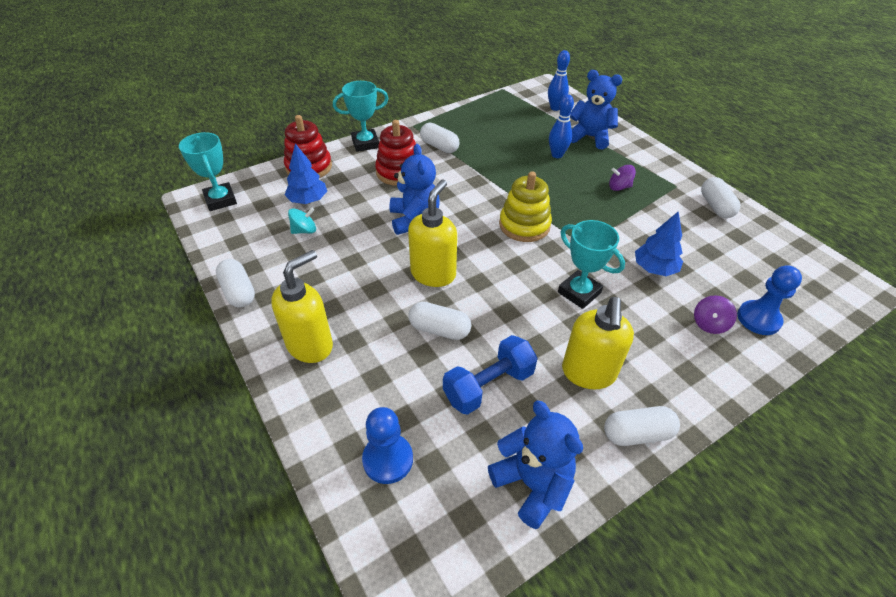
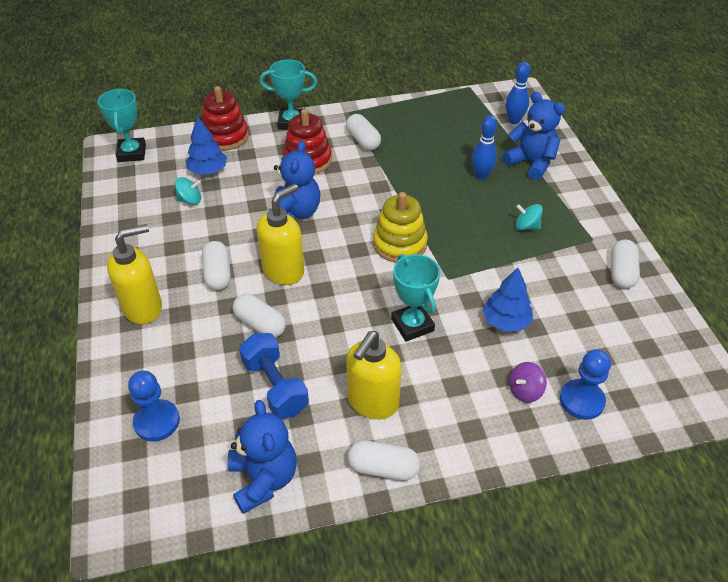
camera: 20 degrees right, 0 degrees up
white capsule [216,259,255,308] -> white capsule moved to [202,241,231,290]
blue dumbbell [443,335,538,415] -> blue dumbbell turned 75 degrees clockwise [239,333,309,419]
purple spinning top [609,165,636,191] -> turquoise spinning top [515,204,543,230]

